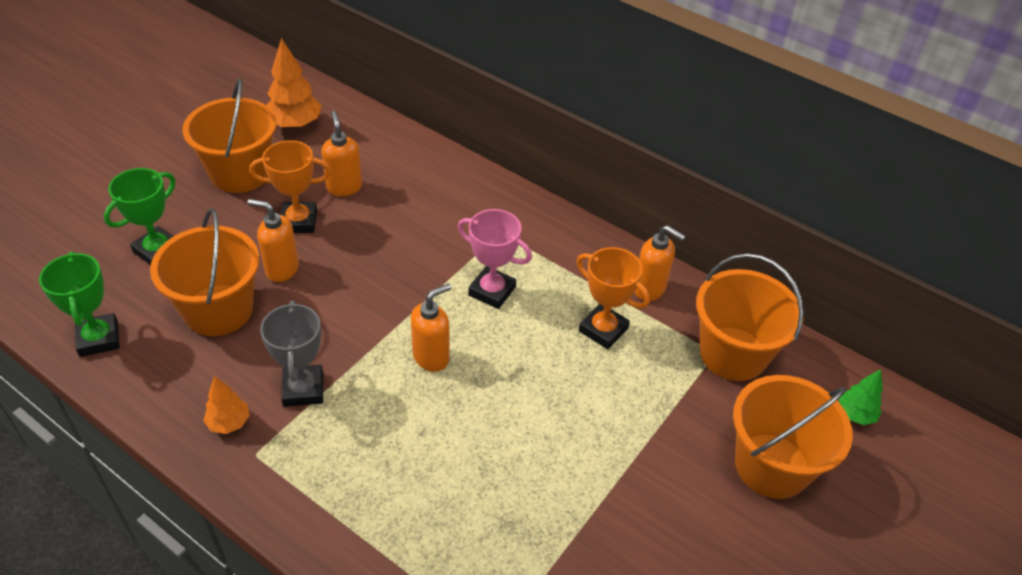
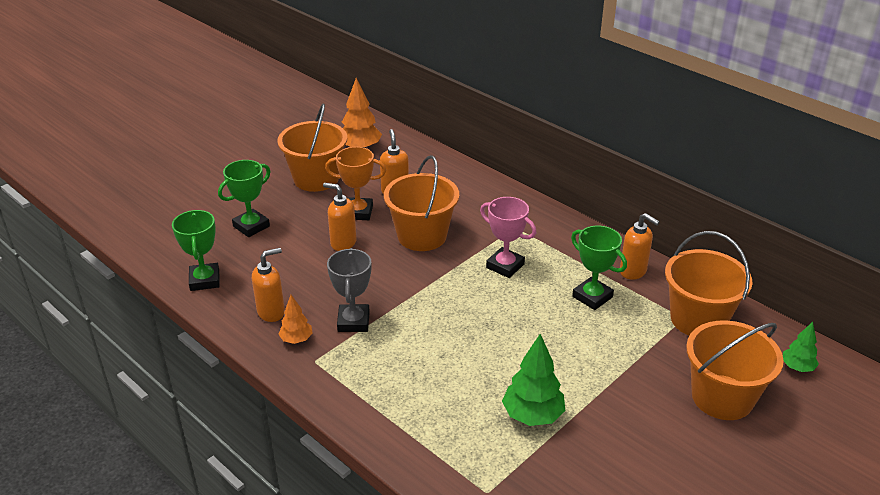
camera: 10 degrees right, 10 degrees down
orange bucket [150,208,259,336] -> orange bucket moved to [384,155,459,251]
orange soap dispenser [411,283,452,372] -> orange soap dispenser moved to [252,248,285,322]
orange trophy [577,247,650,349] -> green trophy [571,226,627,310]
none -> green tree [502,334,565,426]

